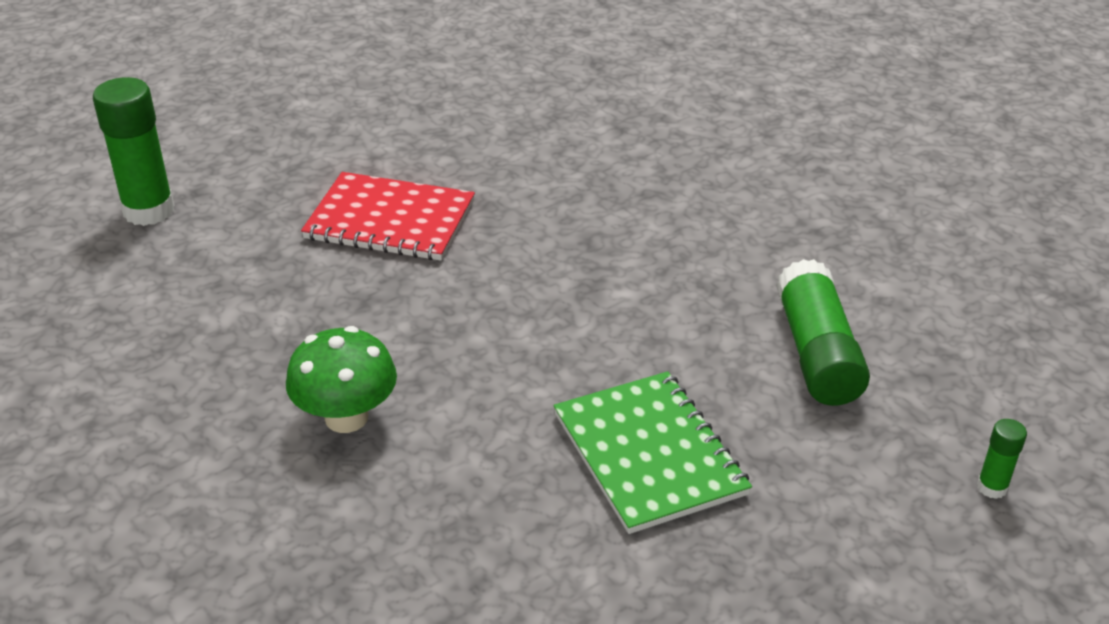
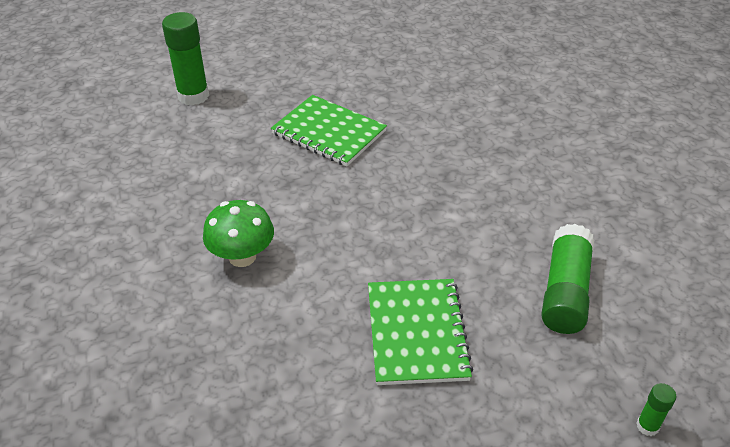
camera: 20 degrees right, 5 degrees up
red notebook [301,172,475,261] -> green notebook [271,95,387,166]

